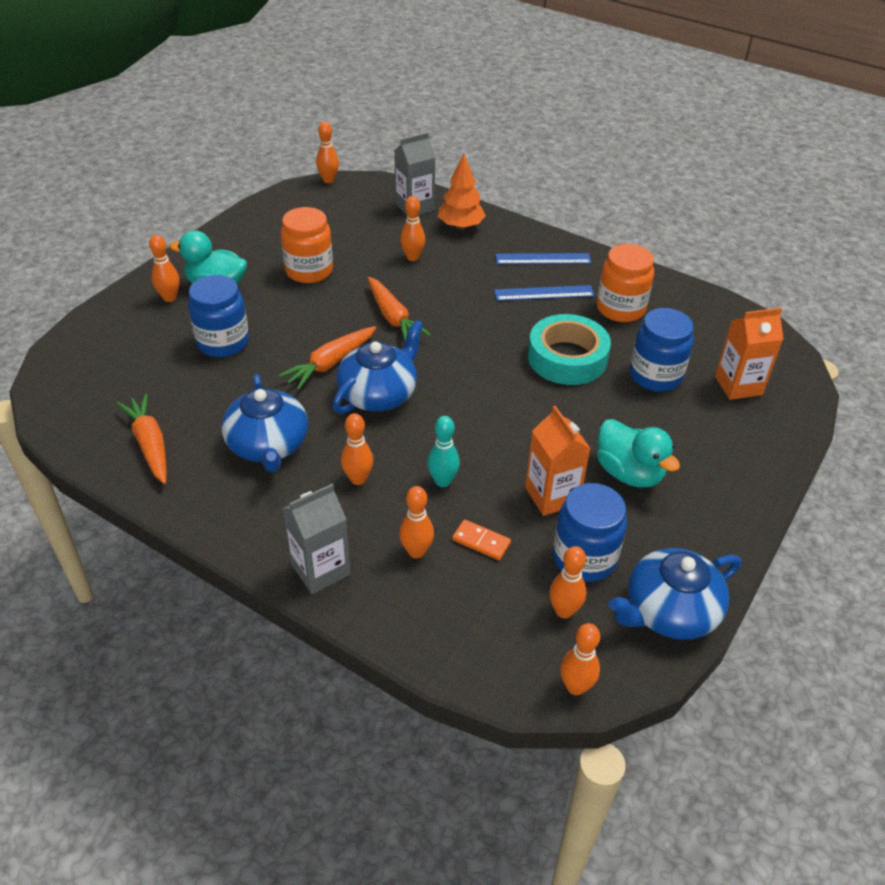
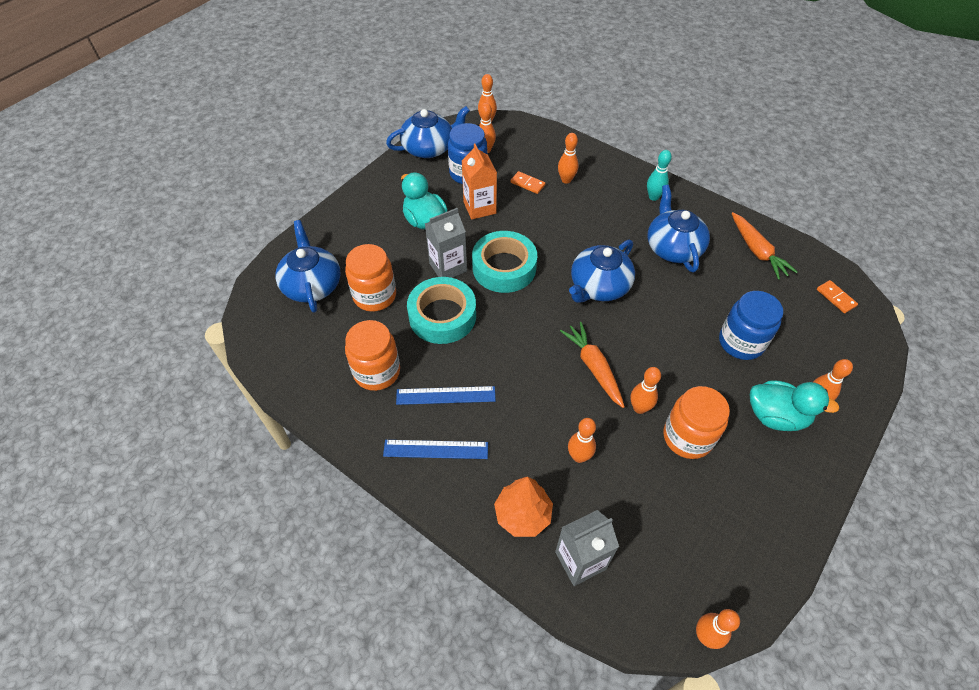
camera: 175 degrees left, 10 degrees up
orange carrot [278,326,376,390] -> none
grey carton [282,484,351,594] -> grey carton moved to [425,208,467,278]
orange bowling pin [341,413,373,485] -> orange bowling pin moved to [630,367,661,414]
turquoise bowling pin [427,416,460,487] -> turquoise bowling pin moved to [647,150,672,201]
blue jar [630,308,694,392] -> orange jar [345,244,396,312]
orange carton [715,308,784,400] -> blue teapot [275,220,341,313]
none -> turquoise tape [472,231,537,293]
none -> orange domino [817,280,858,313]

